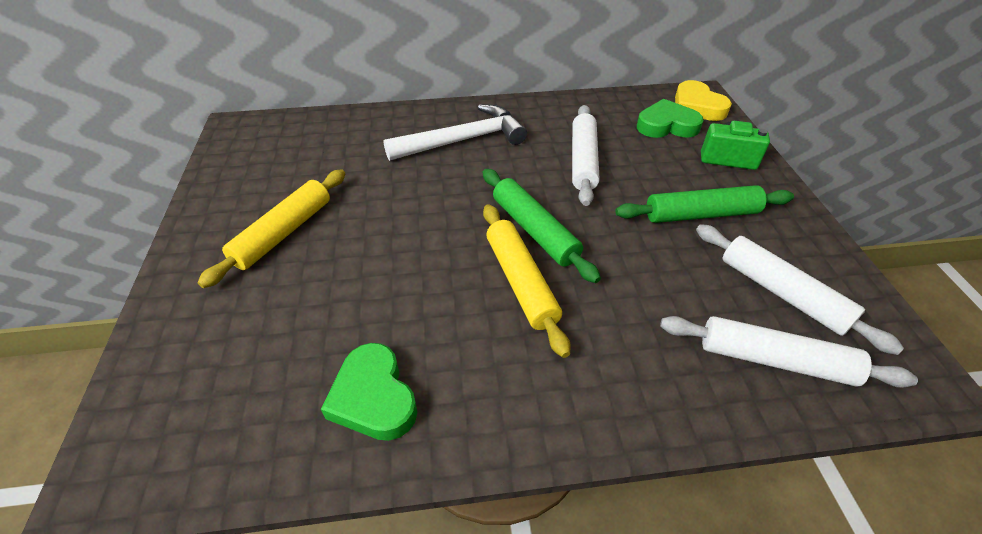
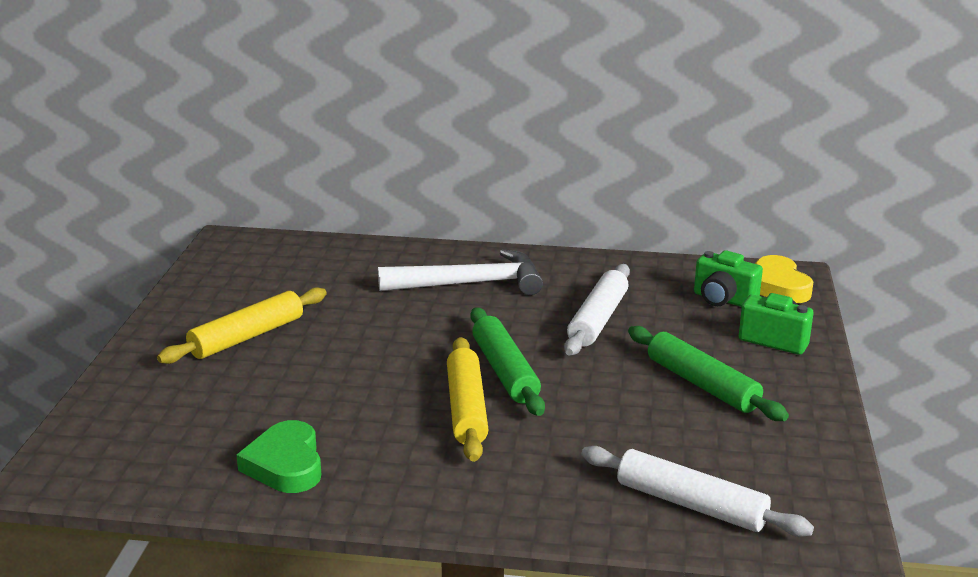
camera: 15 degrees right, 20 degrees down
green rolling pin [615,185,794,223] -> green rolling pin turned 45 degrees clockwise [628,326,789,421]
green heart [637,99,704,138] -> green camera [694,250,763,307]
white rolling pin [696,224,904,355] -> none

